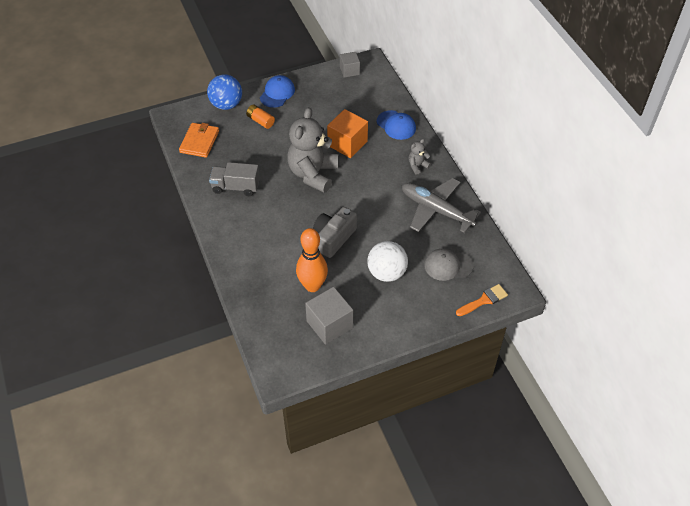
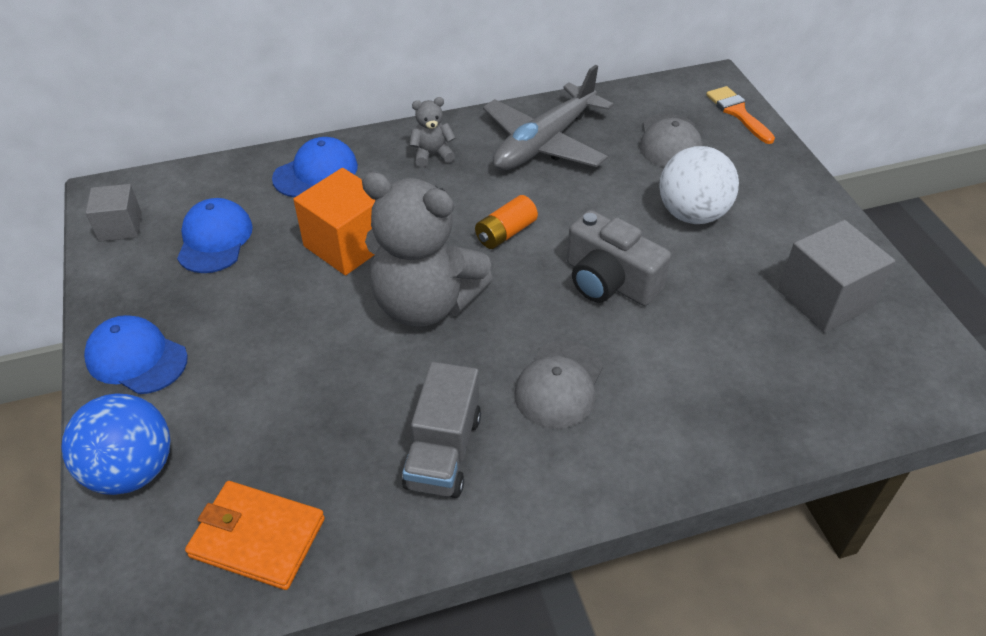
camera: 85 degrees left, 5 degrees down
orange battery [246,104,275,129] -> orange battery moved to [475,195,538,249]
orange bowling pin [296,228,328,292] -> none
grey teddy bear [409,139,431,175] -> grey teddy bear turned 105 degrees clockwise [409,97,456,167]
none -> blue cap [177,198,253,273]
none -> grey cap [514,341,603,429]

